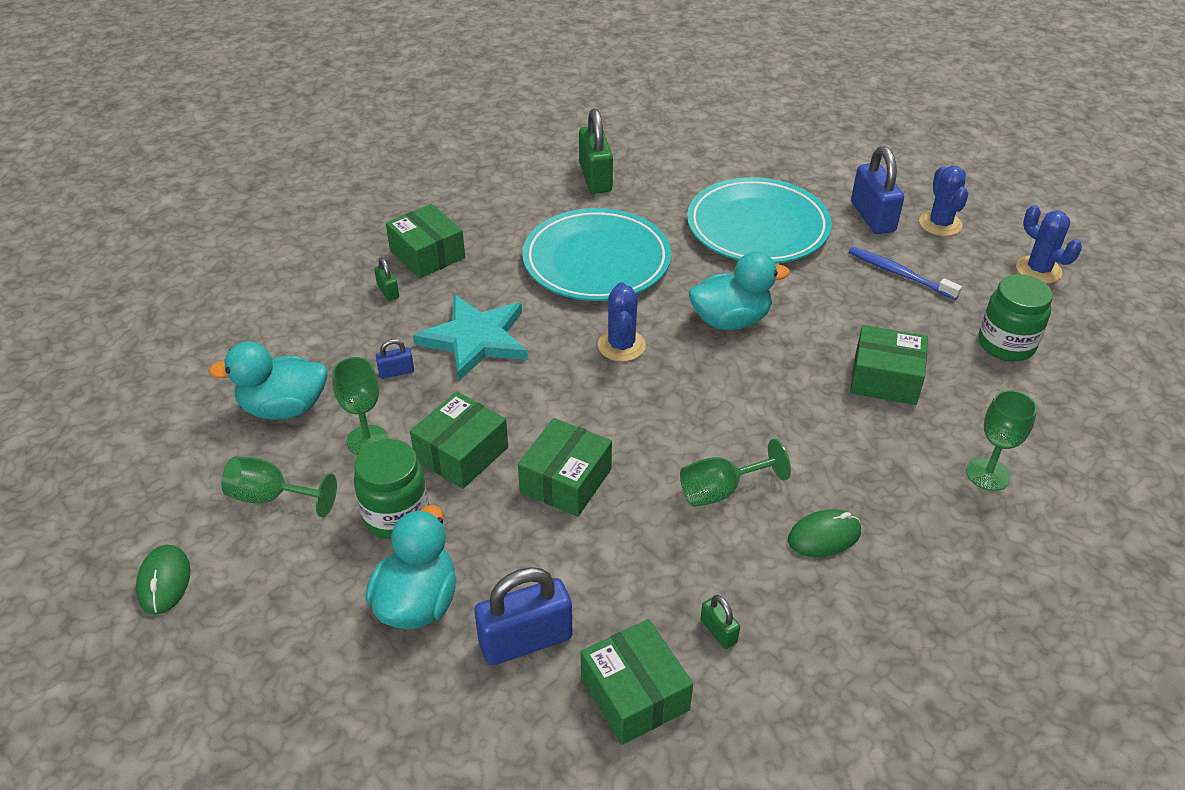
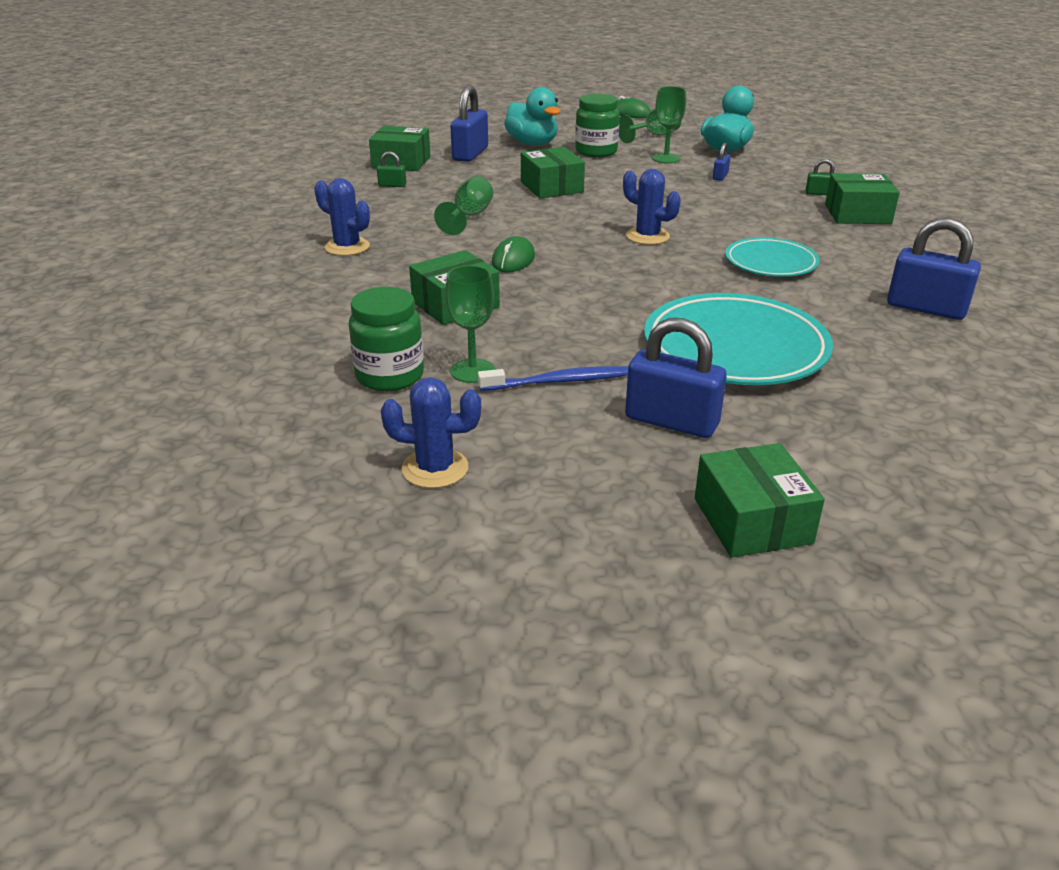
camera: 130 degrees right, 10 degrees down
green box [410,391,508,489] -> green box moved to [695,443,825,558]
turquoise star [413,295,528,381] -> none
turquoise plate [522,208,671,301] -> turquoise plate [725,237,820,277], size x0.59
green padlock [579,109,613,194] -> blue padlock [887,218,981,320]
turquoise duck [689,252,790,330] -> none
green mouse [788,509,861,557] -> green mouse moved to [492,236,535,273]
blue cactus [919,166,968,236] -> blue cactus moved to [314,178,370,256]
green goblet [966,390,1037,491] -> green goblet moved to [445,265,495,383]

